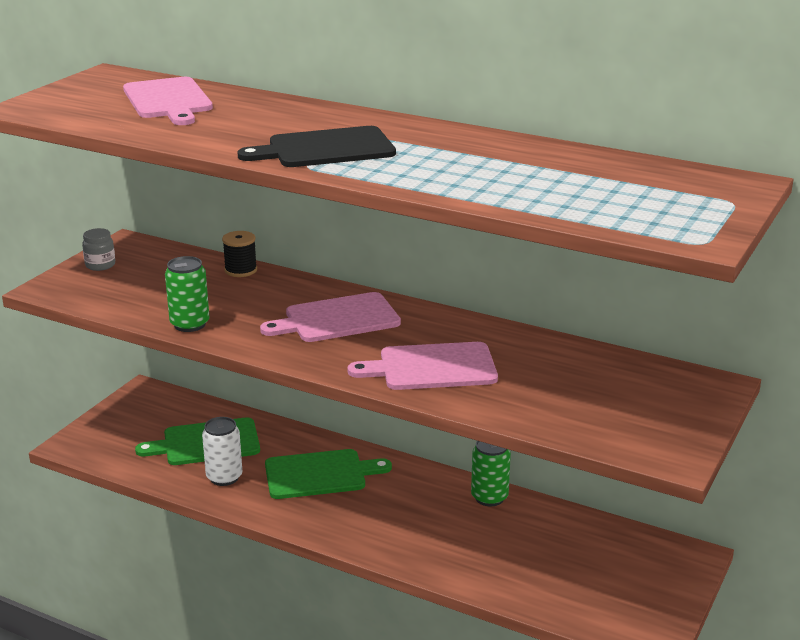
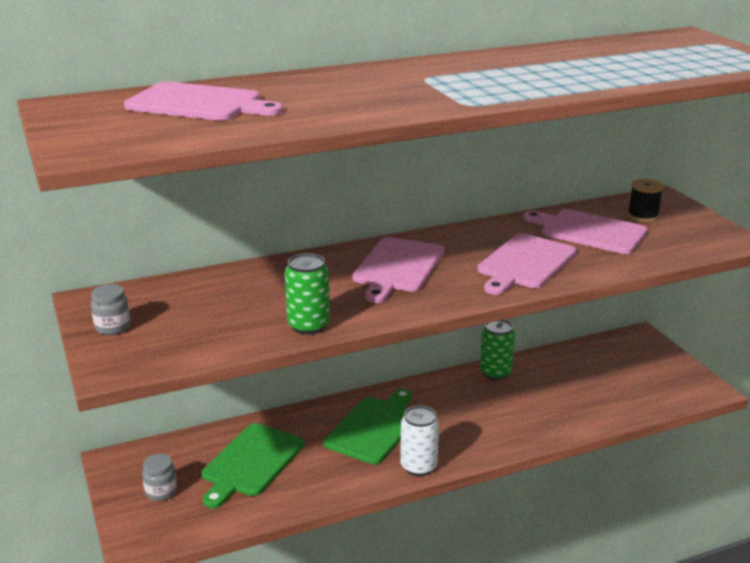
camera: 50 degrees left, 0 degrees up
white can [202,417,242,486] -> white can moved to [400,406,439,476]
black spool [222,231,257,277] -> black spool moved to [628,179,664,222]
black cutting board [238,126,396,167] -> none
none -> grey jar [142,454,177,501]
none -> pink cutting board [523,209,648,254]

